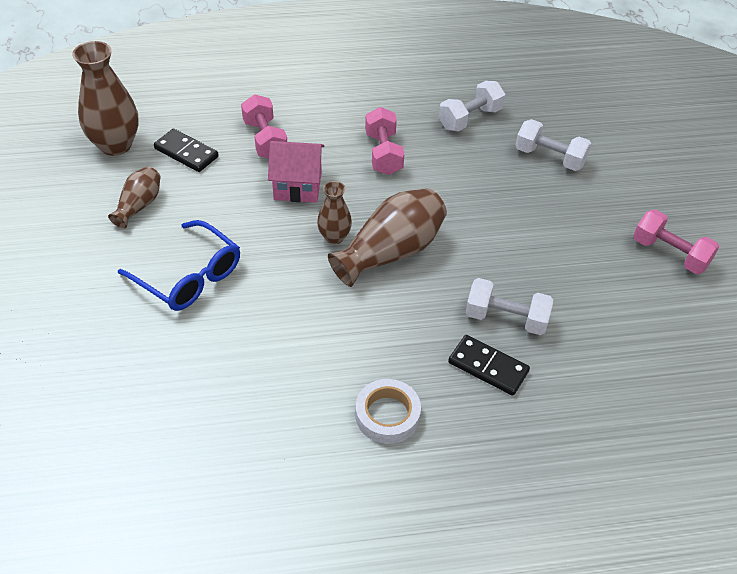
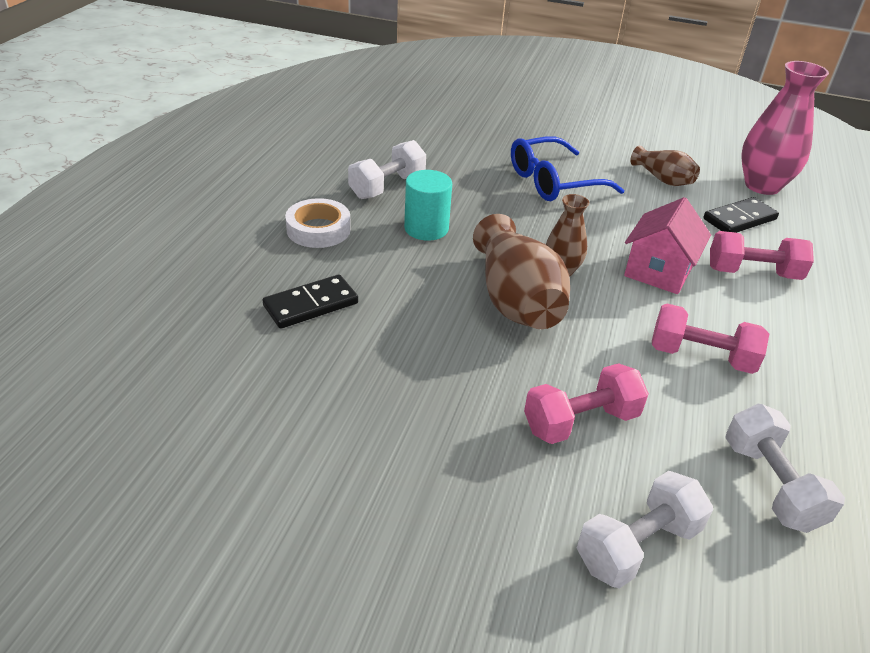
camera: 115 degrees right, 10 degrees down
brown vase [72,41,138,156] -> pink vase [741,61,829,195]
white dumbbell [466,278,553,335] -> white dumbbell moved to [348,140,426,199]
pink dumbbell [633,210,719,274] -> pink dumbbell moved to [524,363,649,444]
none -> turquoise cylinder [404,170,452,241]

